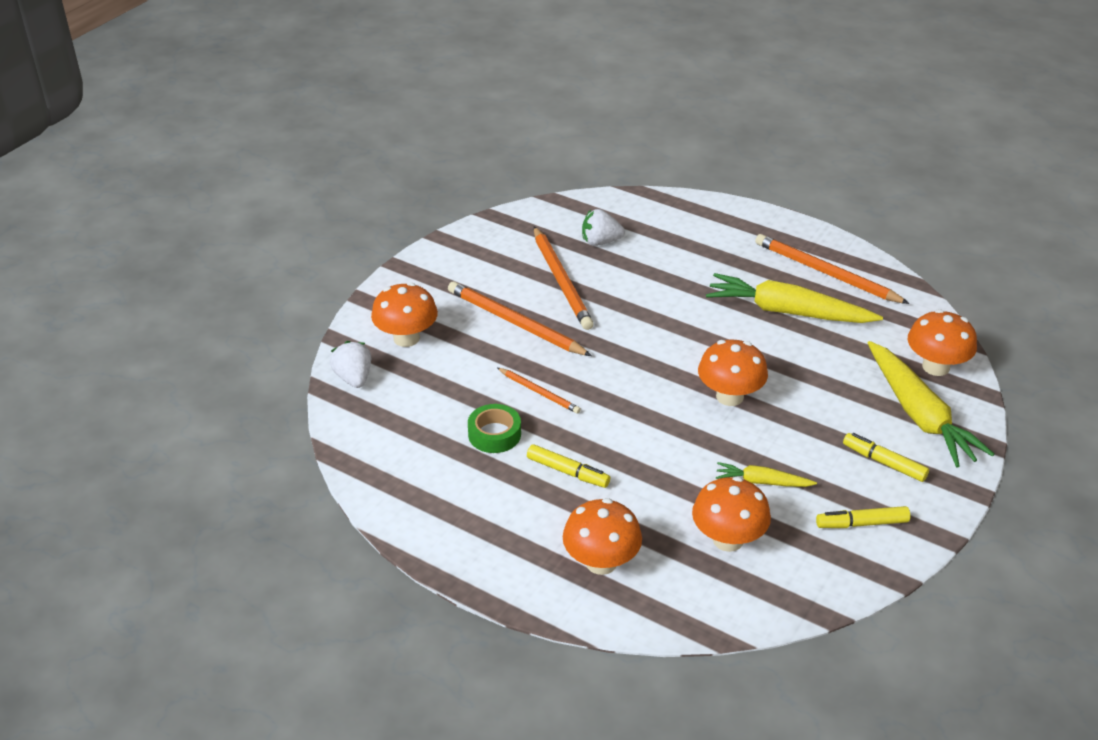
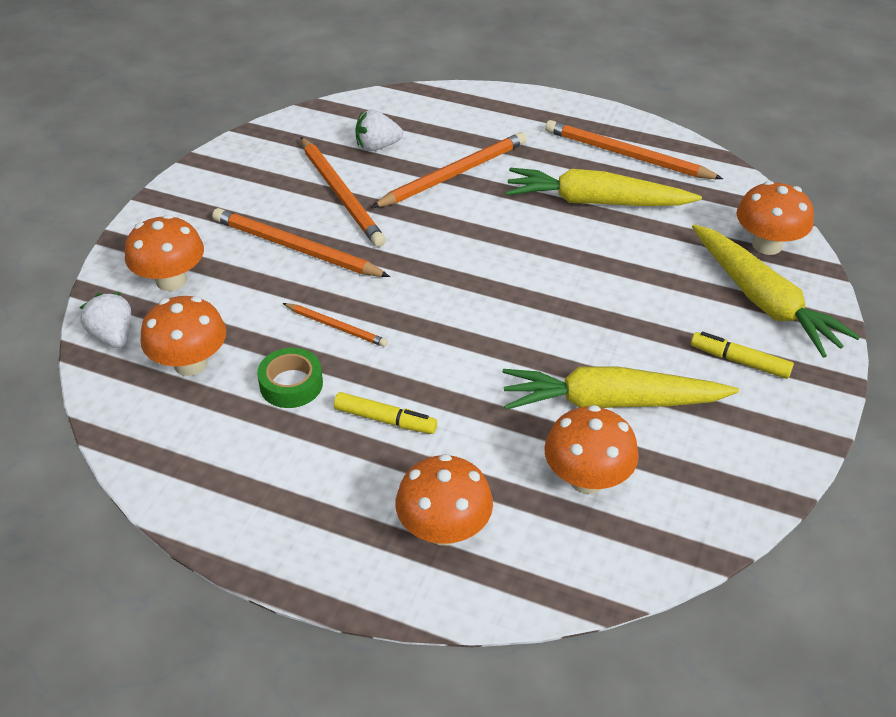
camera: 10 degrees left, 5 degrees up
orange mushroom [698,340,768,406] -> orange mushroom moved to [140,296,227,376]
yellow carrot [716,462,817,487] -> yellow carrot [503,366,739,410], size x2.01
yellow marker [816,506,910,528] -> none
none -> orange pencil [371,132,527,208]

